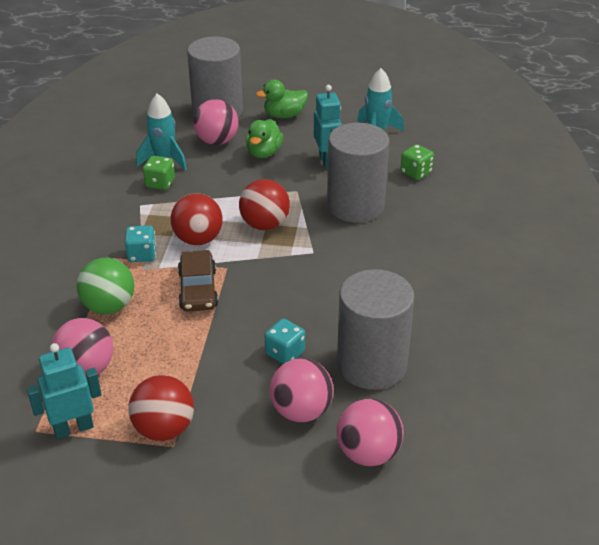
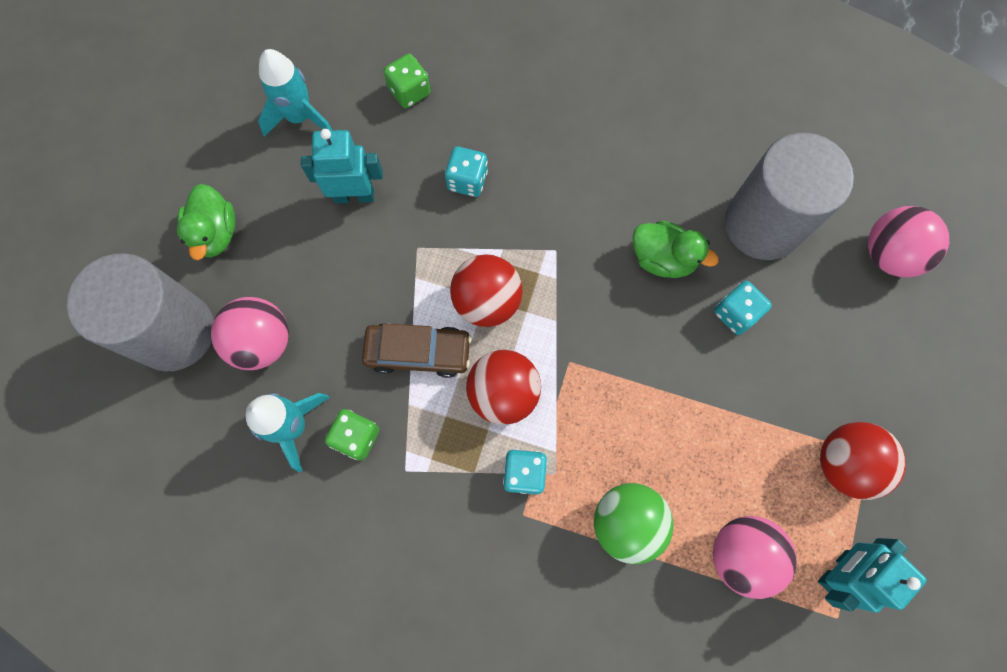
camera: 80 degrees left, 35 degrees up
turquoise robot [27,343,102,439] -> turquoise robot turned 60 degrees clockwise [818,538,927,613]
brown car [178,250,218,312] -> brown car moved to [362,323,472,378]
green duck [246,119,283,158] -> green duck moved to [633,220,719,278]
pink ball [270,358,334,422] -> none
grey cylinder [327,122,389,223] -> turquoise dice [445,147,488,197]

